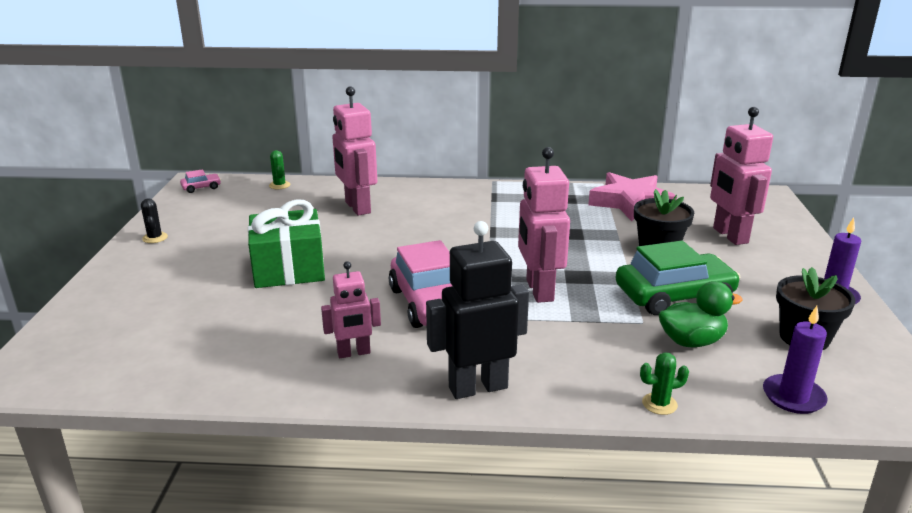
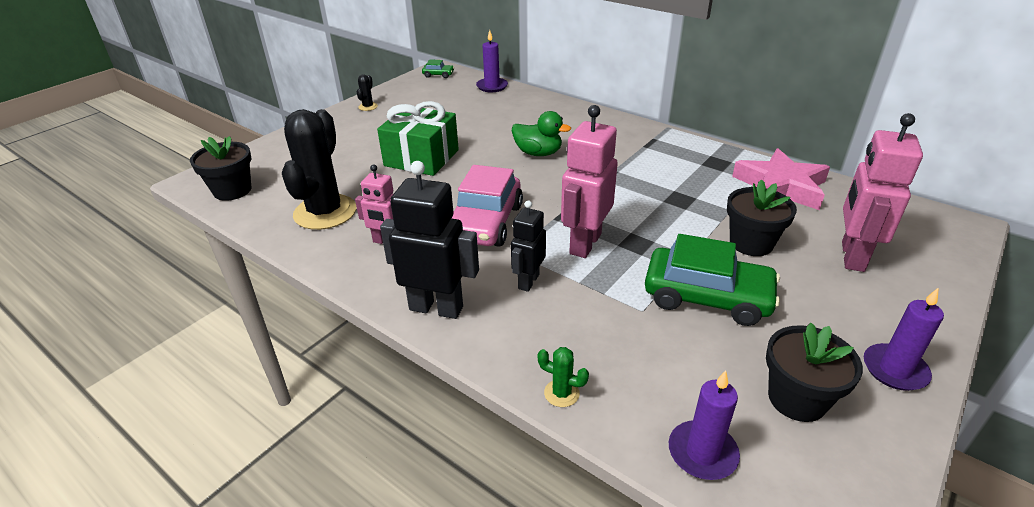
camera: 35 degrees right, 10 degrees up
pink car [180,169,221,193] -> green car [422,59,454,78]
green cactus [269,150,290,189] -> purple candle [476,30,508,92]
pink robot [332,86,377,216] -> none
green duck [659,281,743,347] -> green duck moved to [512,111,571,156]
none -> black flower pot [190,136,251,201]
none -> black cactus [282,109,356,230]
none -> black robot [511,200,546,292]

